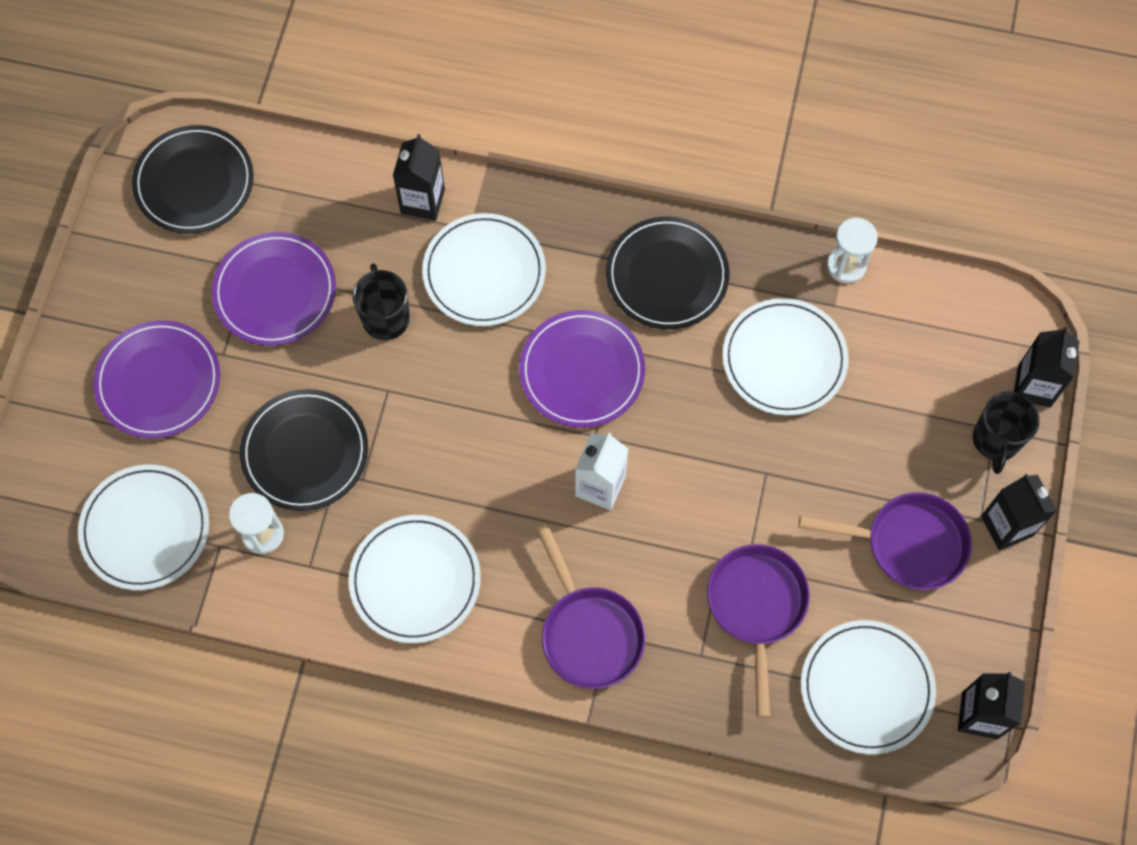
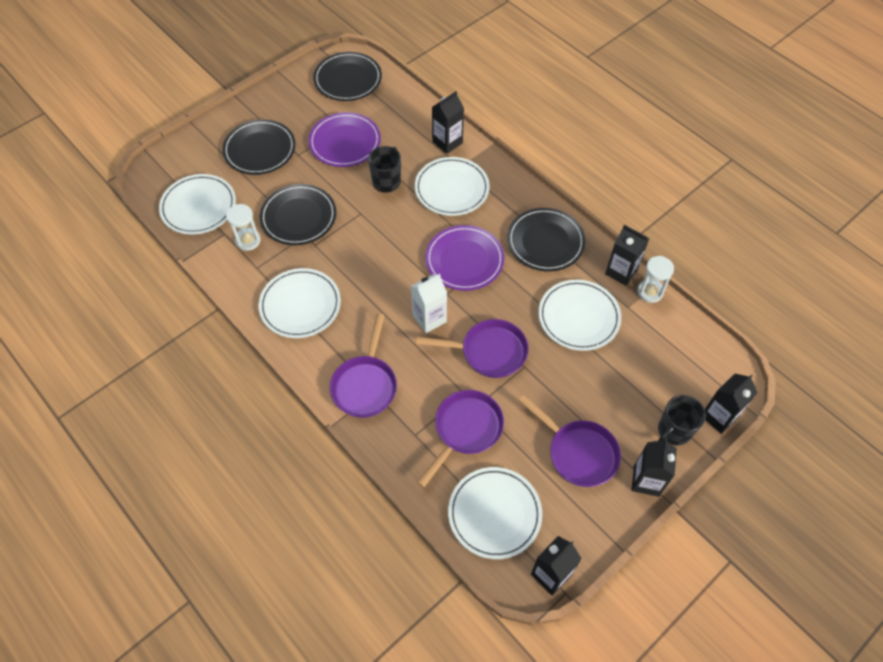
camera: 35 degrees right, 10 degrees down
purple plate [93,320,220,438] -> black plate [222,119,296,175]
none -> purple pan [416,319,529,378]
none -> black carton [605,225,650,286]

